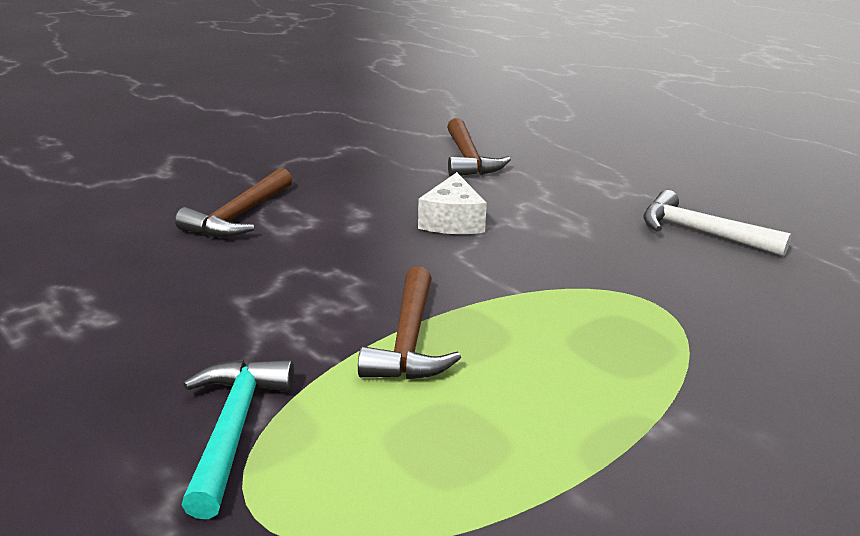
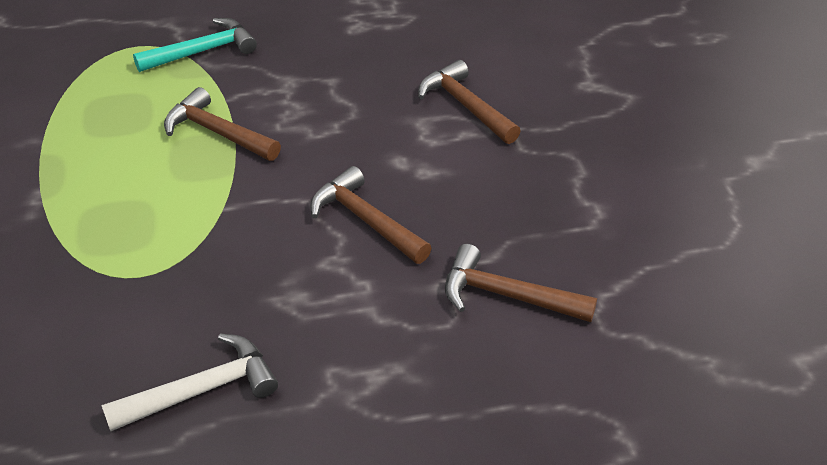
camera: 120 degrees right, 15 degrees up
turquoise hammer [181,360,294,519] -> turquoise hammer turned 60 degrees counterclockwise [133,18,257,72]
white cheese [418,172,487,234] -> brown hammer [310,166,432,264]

